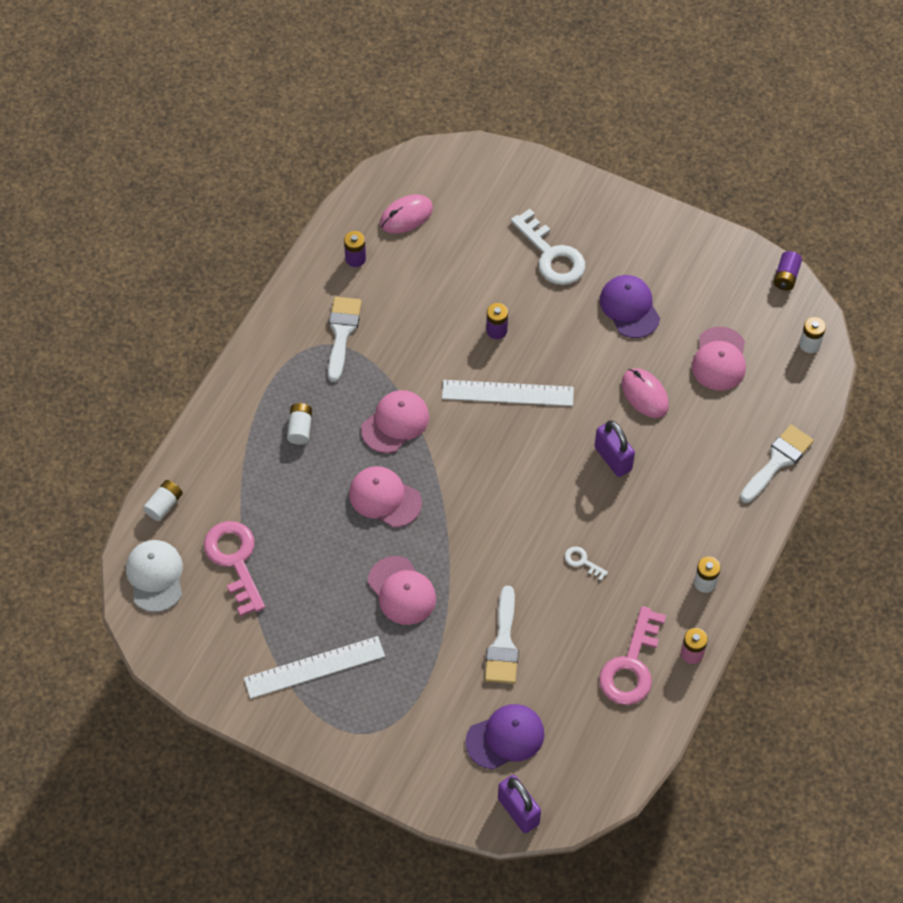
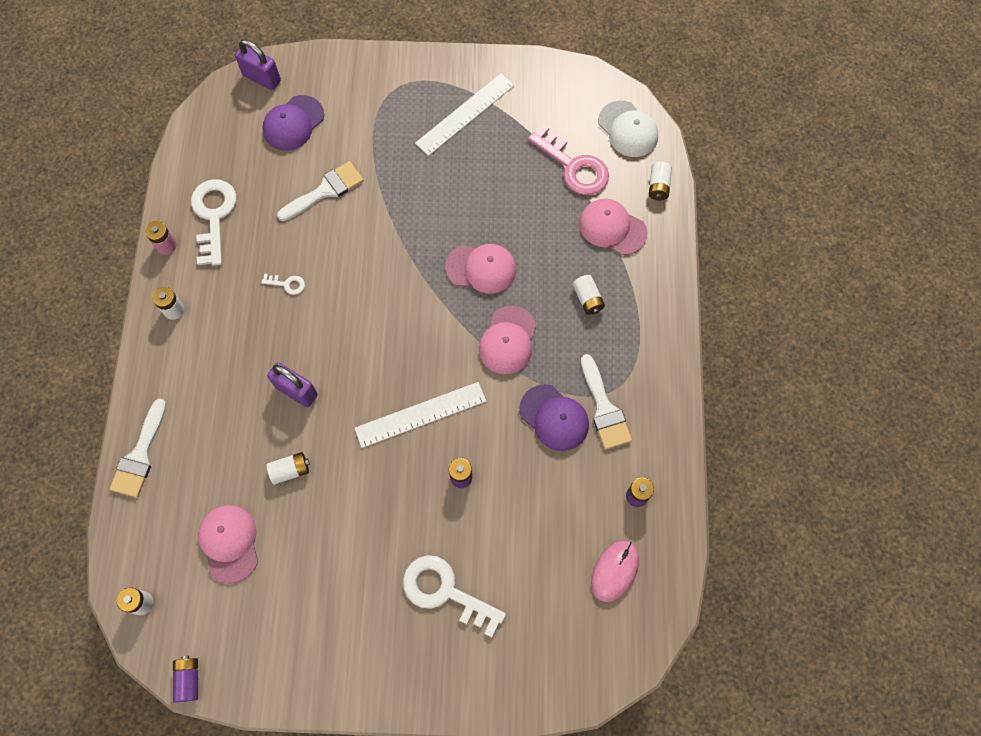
camera: 155 degrees right, 10 degrees up
pink cap [368,556,436,625] -> pink cap moved to [579,199,647,255]
white brush [485,586,519,684] -> white brush turned 75 degrees clockwise [277,161,364,221]
pink key [599,606,666,705] -> white key [191,179,237,266]
purple cap [600,275,660,338] -> purple cap moved to [519,384,589,451]
pink mouse [622,368,669,418] -> white battery [266,452,310,485]

